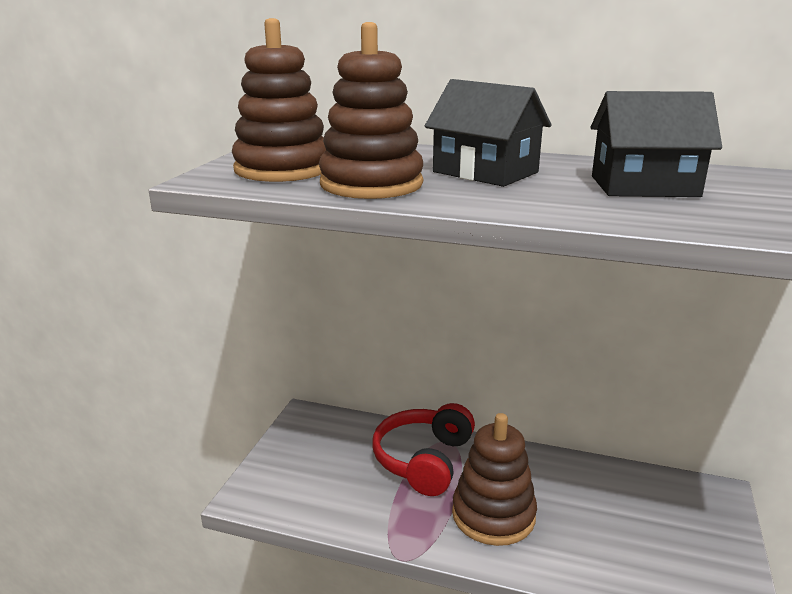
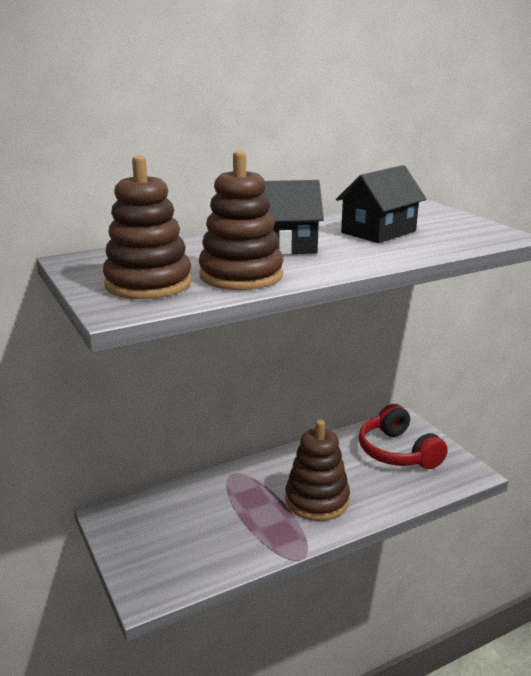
camera: 45 degrees left, 0 degrees up
red headphones [372,403,475,496] -> red headphones moved to [359,404,448,469]

